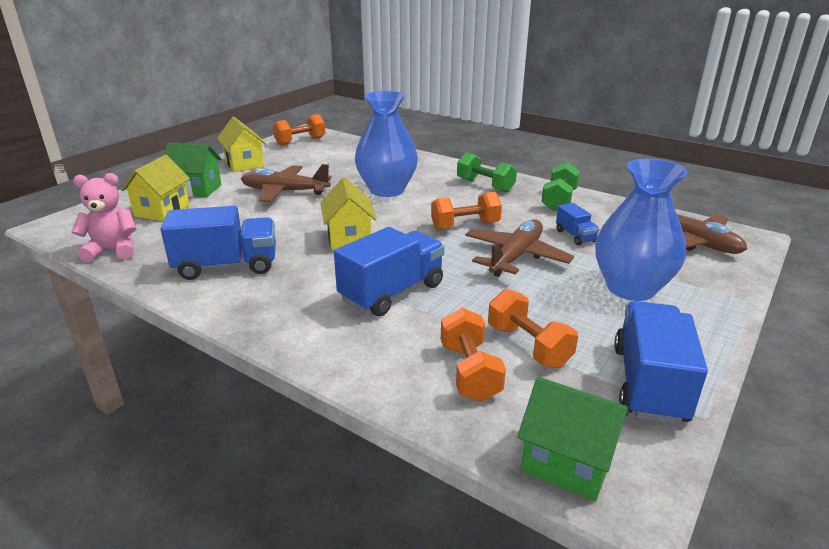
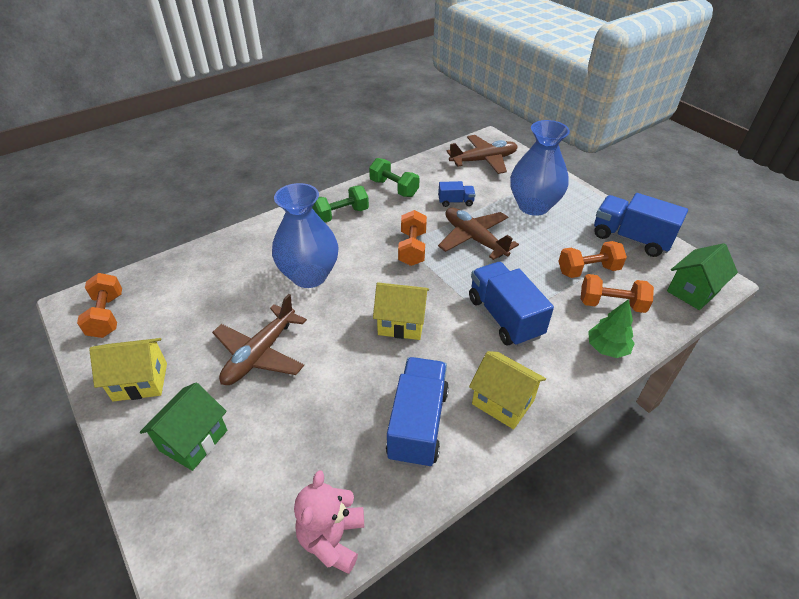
camera: 70 degrees left, 15 degrees up
yellow house [121,155,190,221] -> yellow house moved to [469,351,546,429]
none -> green tree [588,299,635,358]

